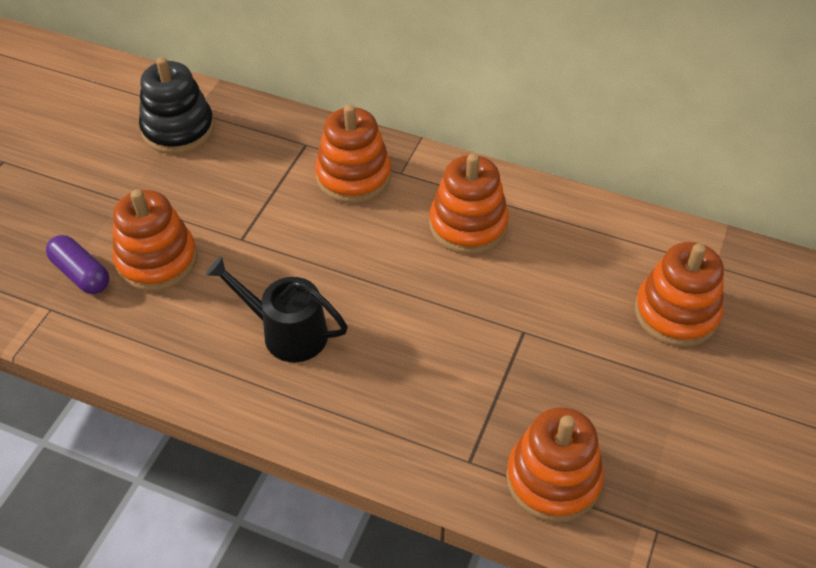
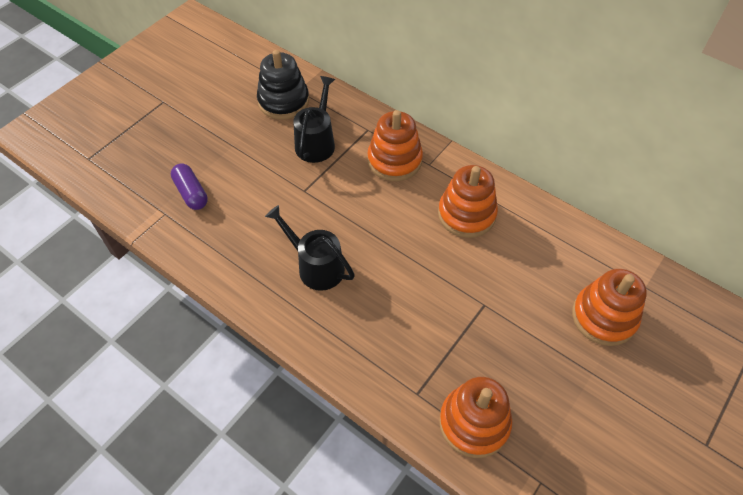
camera: 15 degrees right, 5 degrees up
orange stacking toy [112,189,198,291] -> none
none -> black watering can [293,76,335,163]

